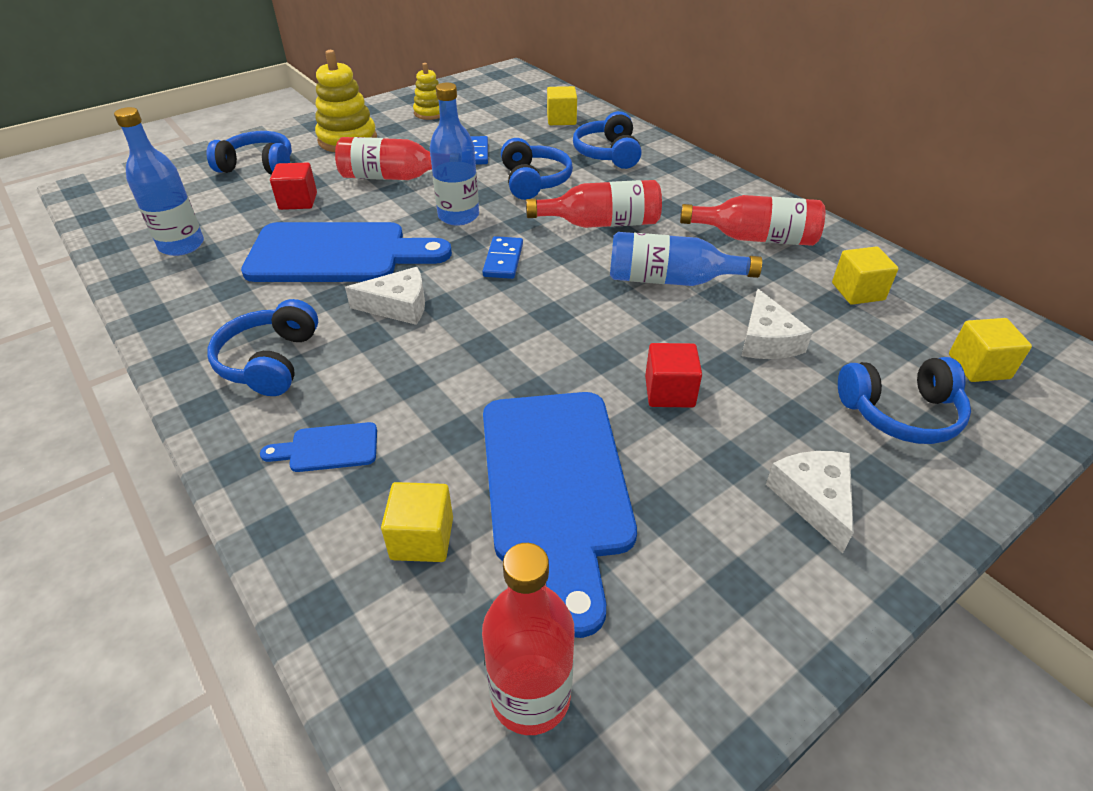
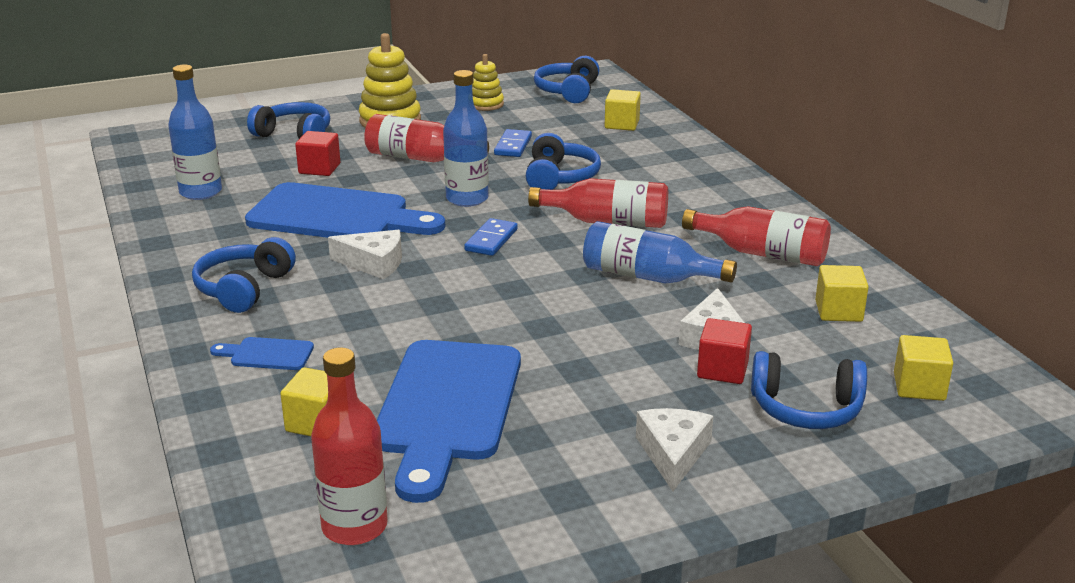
camera: 15 degrees right, 15 degrees down
blue headphones [573,111,642,169] -> blue headphones moved to [534,56,599,103]
red cube [645,343,702,408] -> red cube moved to [697,318,752,384]

